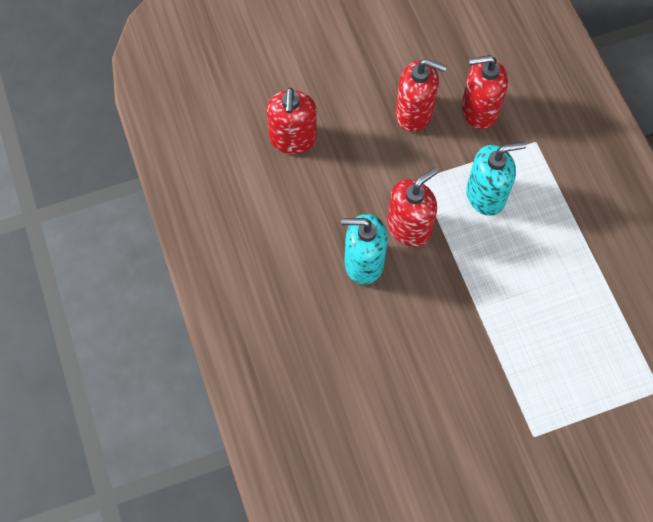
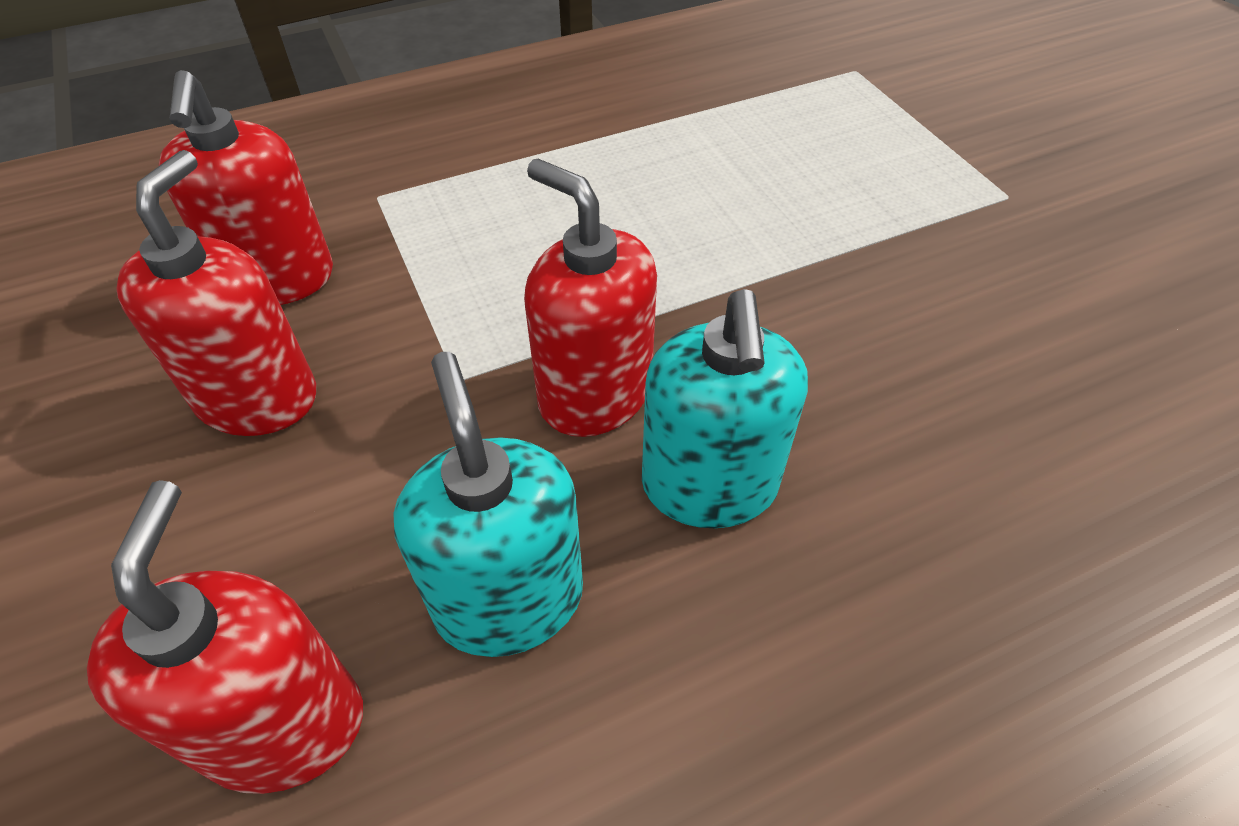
camera: 95 degrees left, 15 degrees down
red soap dispenser [266,88,317,154] -> red soap dispenser turned 90 degrees counterclockwise [87,480,363,794]
turquoise soap dispenser [466,142,526,216] -> turquoise soap dispenser moved to [393,352,583,657]

